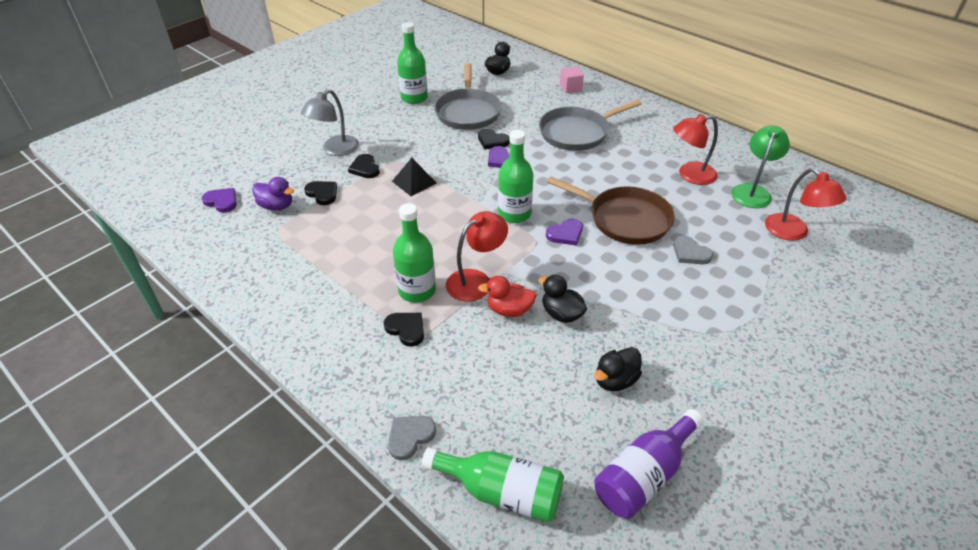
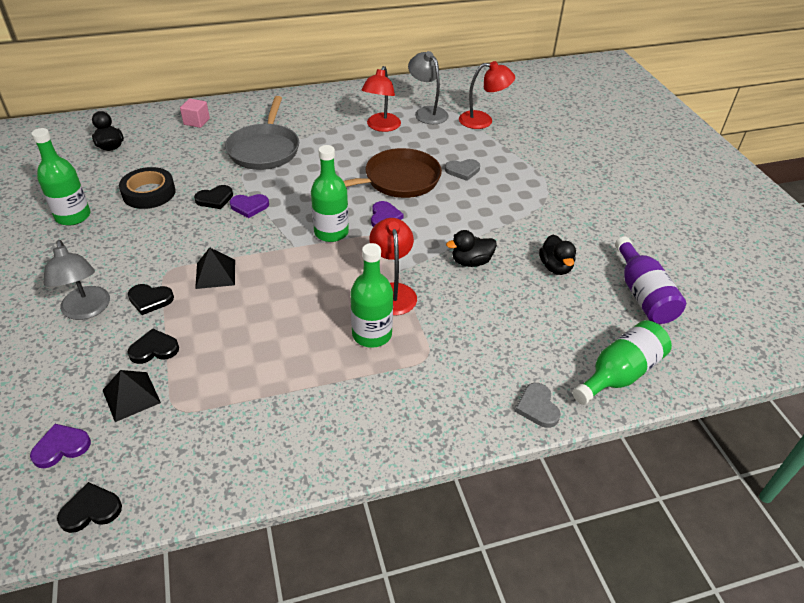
camera: 60 degrees left, 0 degrees up
purple duck [252,177,294,210] -> black pyramid [102,370,161,422]
black heart [384,313,424,347] -> black heart moved to [57,482,122,533]
grey pan [434,63,502,130] -> black tape [119,167,176,209]
red duck [478,276,536,317] -> none
green lamp [731,125,790,208] -> grey lamp [408,51,448,124]

